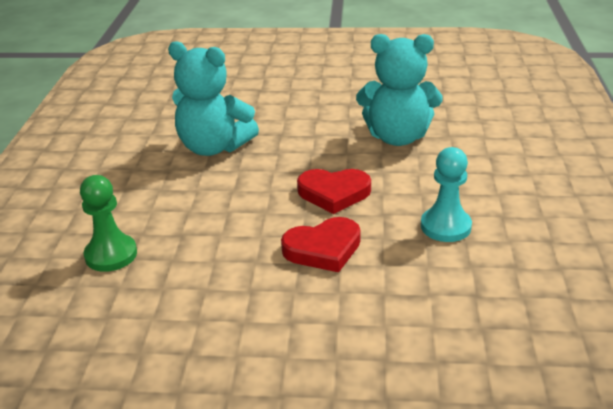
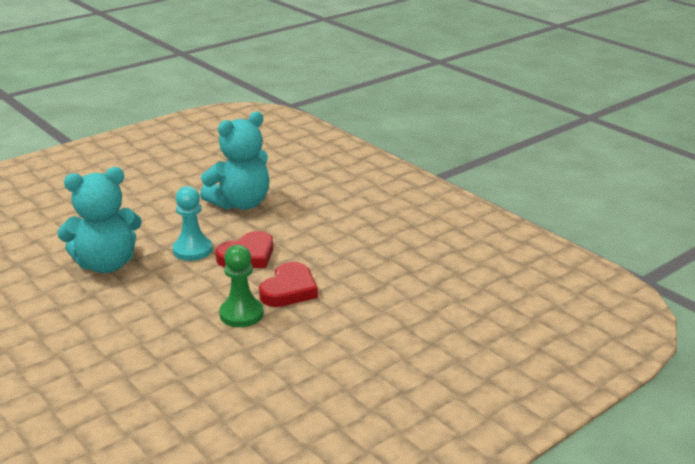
camera: 45 degrees left, 5 degrees down
green pawn [80,175,137,272] -> green pawn moved to [219,245,264,327]
turquoise pawn [421,147,472,242] -> turquoise pawn moved to [172,186,213,261]

